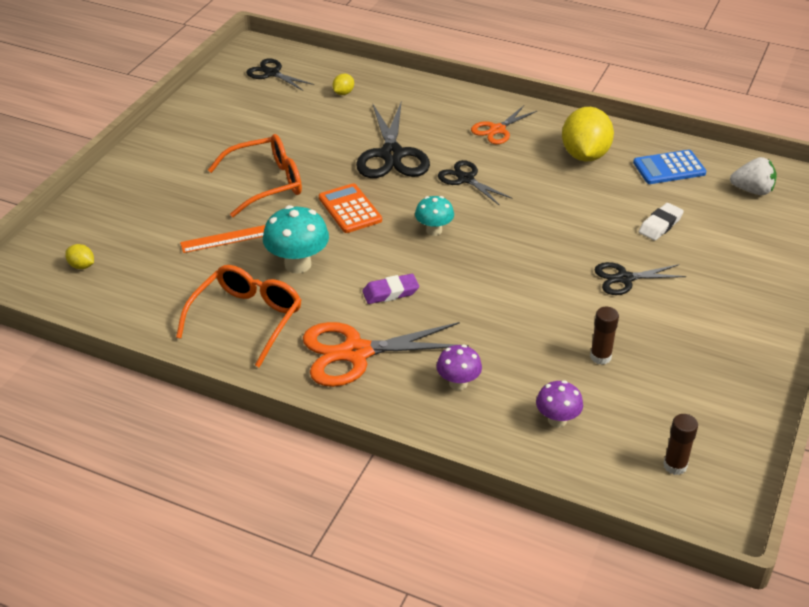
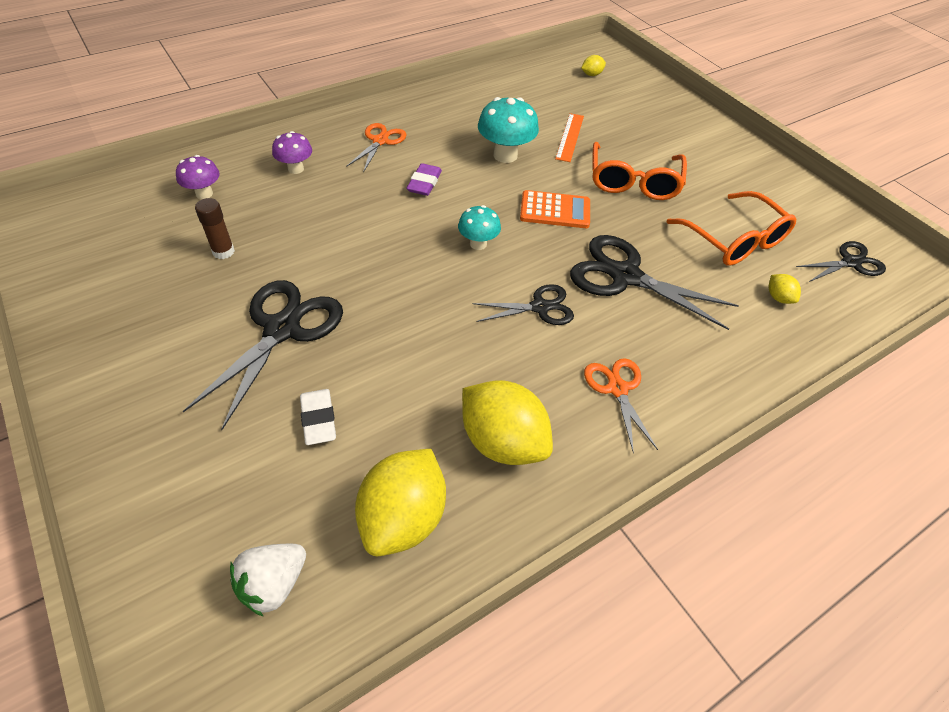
camera: 120 degrees right, 10 degrees up
orange glasses [176,265,302,368] -> orange glasses moved to [666,191,796,266]
orange scissors [303,322,469,387] -> orange scissors [346,123,407,173], size x0.58
black scissors [595,262,686,295] -> black scissors [183,280,343,430], size x1.71
blue calculator [633,150,706,184] -> yellow lemon [355,449,446,556]
brown glue stick [663,414,698,475] -> none

